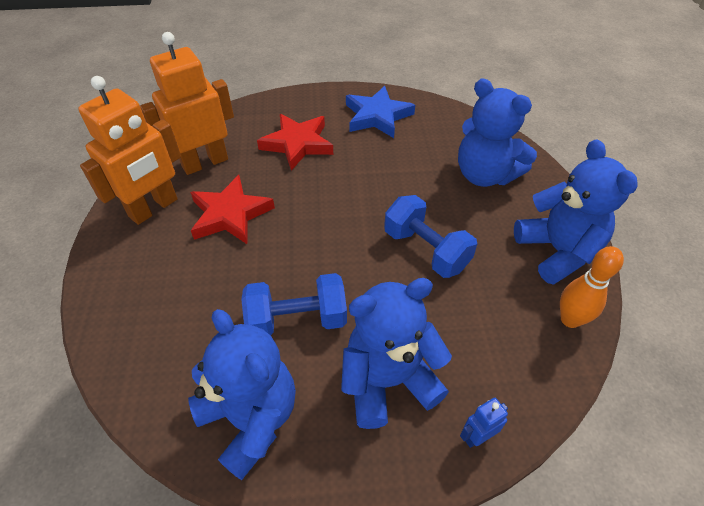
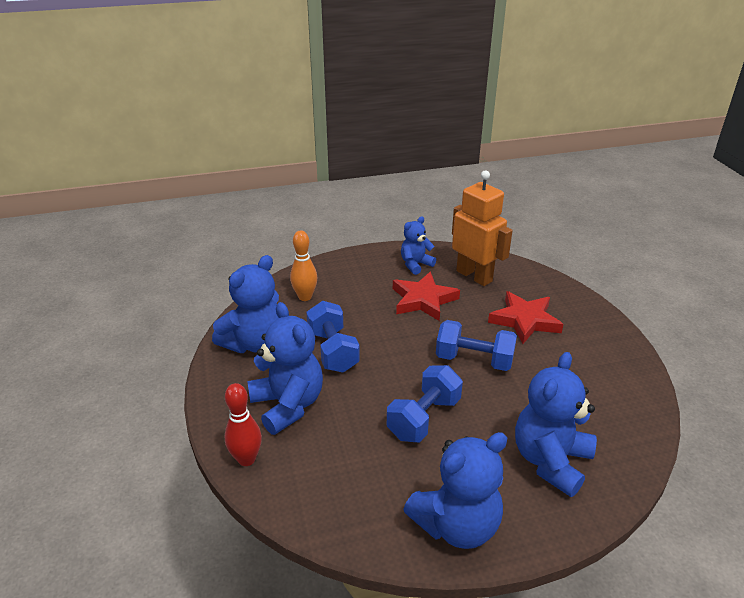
camera: 80 degrees right, 15 degrees down
orange robot [78,76,181,225] -> blue teddy bear [401,216,436,275]
blue star [346,86,415,138] -> none
blue robot [460,398,508,448] -> red bowling pin [225,383,262,466]
orange bowling pin [560,246,624,328] -> orange bowling pin moved to [290,231,317,301]
none -> blue dumbbell [436,320,517,371]

